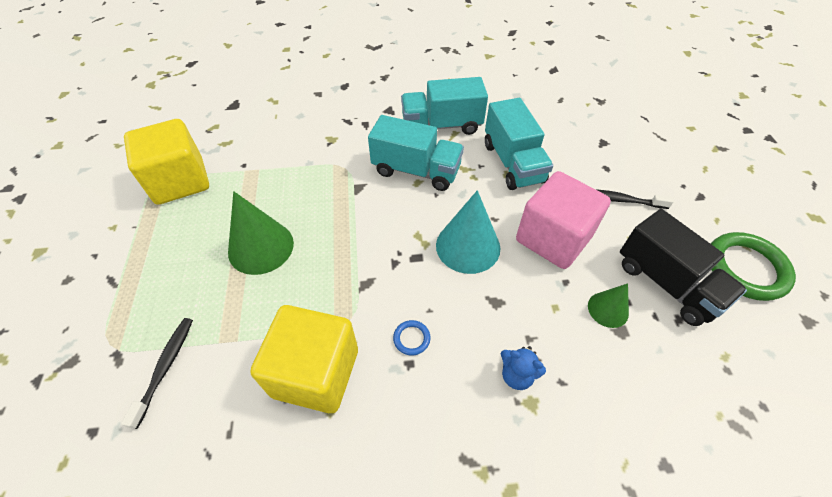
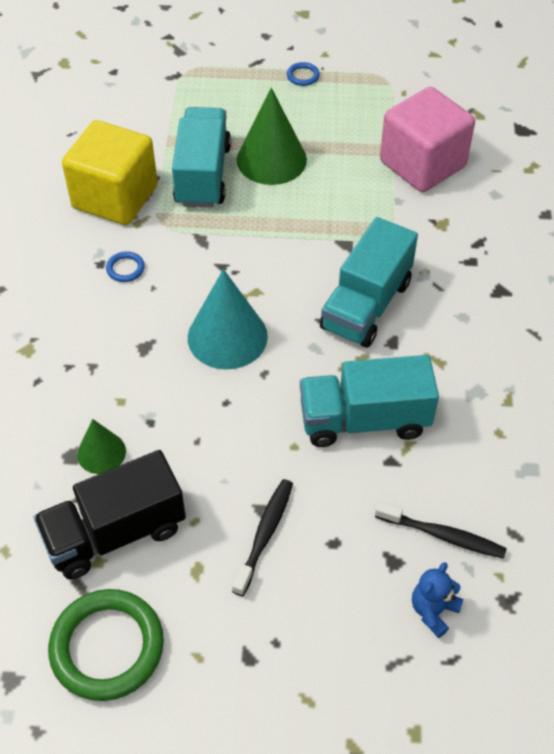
camera: 100 degrees right, 0 degrees up
black toothbrush [121,318,193,429] -> black toothbrush moved to [375,501,507,559]
yellow cube [124,119,209,205] -> none
turquoise truck [401,77,488,135] -> turquoise truck moved to [172,107,231,208]
blue teddy bear [501,346,546,390] -> blue teddy bear moved to [412,562,463,638]
pink cube [516,171,611,269] -> pink cube moved to [380,87,475,192]
none -> blue ring [287,62,320,86]

